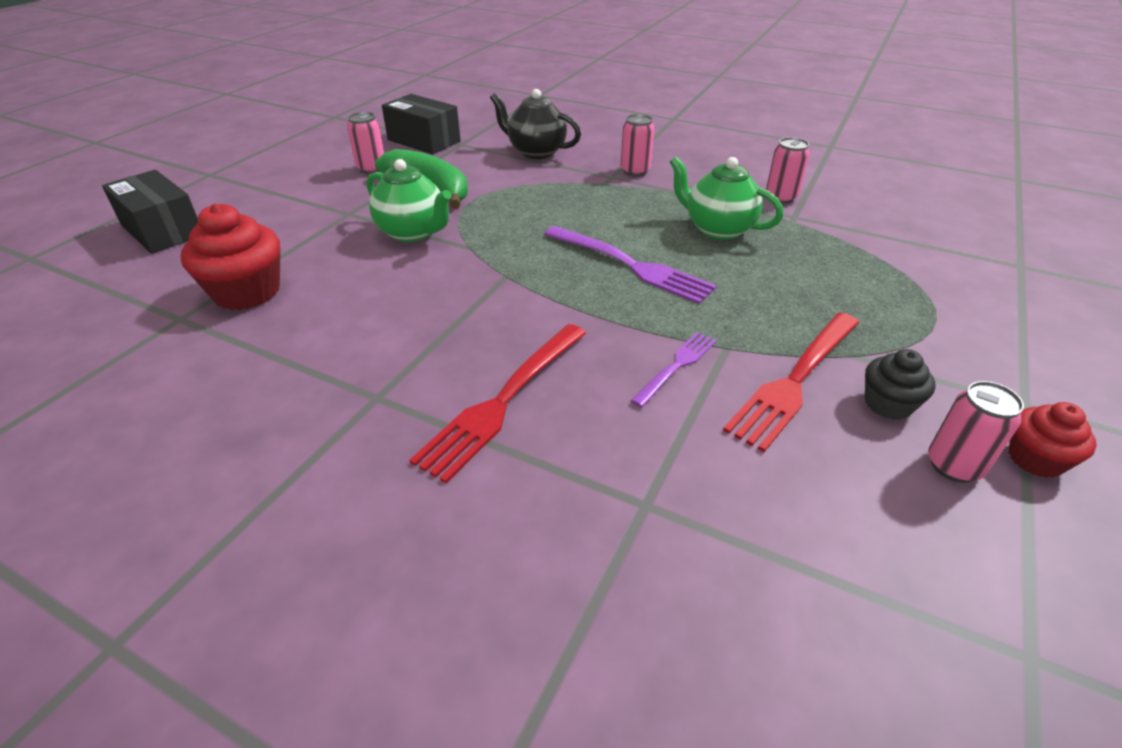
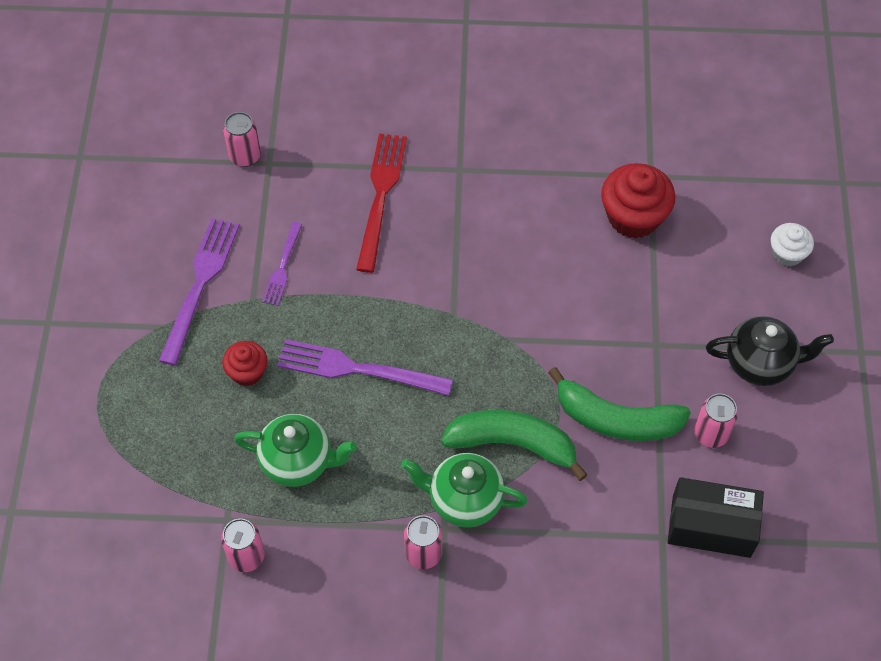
camera: 155 degrees right, 20 degrees up
black box [102,170,198,254] -> white cupcake [771,223,814,267]
green teapot [367,159,452,242] -> green teapot moved to [402,453,528,527]
black teapot [490,89,581,159] -> black teapot moved to [706,316,834,386]
red fork [723,312,859,452] -> purple fork [159,218,239,366]
black cupcake [865,349,936,420] -> none
pink can [928,381,1024,483] -> pink can moved to [223,112,261,167]
red cupcake [1008,402,1097,478] -> red cupcake moved to [222,341,267,386]
none -> green banana [441,410,588,481]

